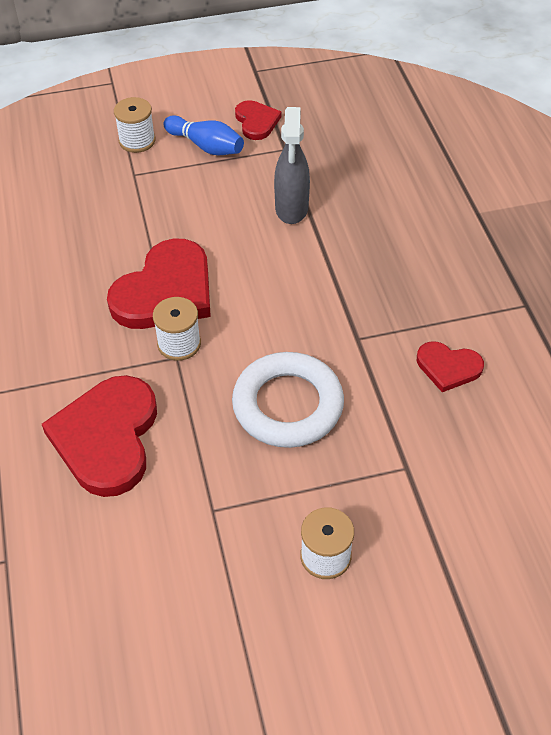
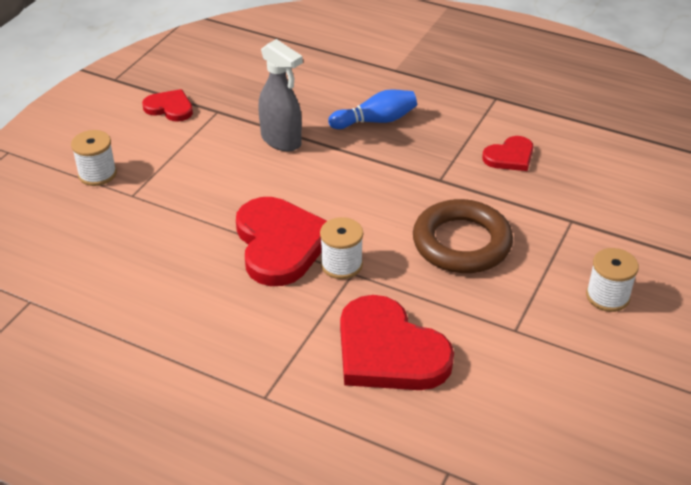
camera: 50 degrees left, 10 degrees down
blue bowling pin [164,115,244,155] -> blue bowling pin moved to [328,89,417,129]
white ring [232,352,344,448] -> brown ring [413,199,513,273]

